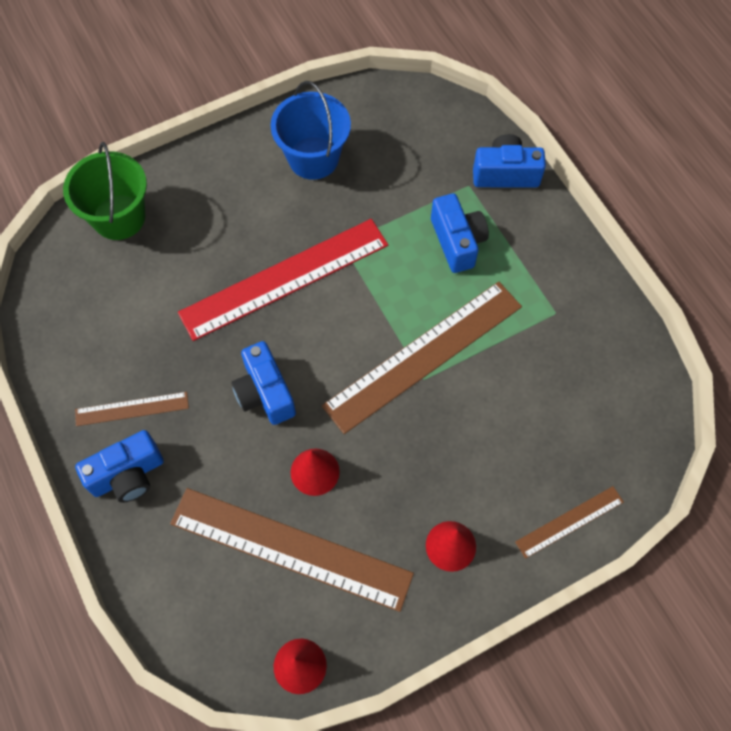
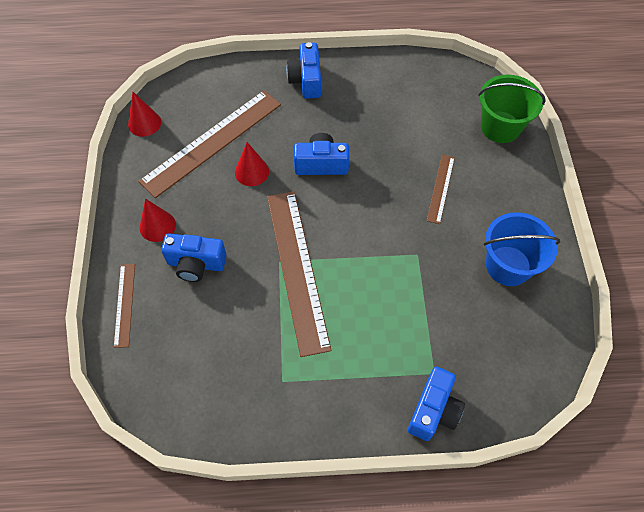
camera: 115 degrees right, 5 degrees down
brown ruler [75,392,189,426] -> brown ruler moved to [427,155,455,224]
red ruler [178,219,388,341] -> none
blue camera [431,193,489,273] -> blue camera moved to [161,233,227,282]

